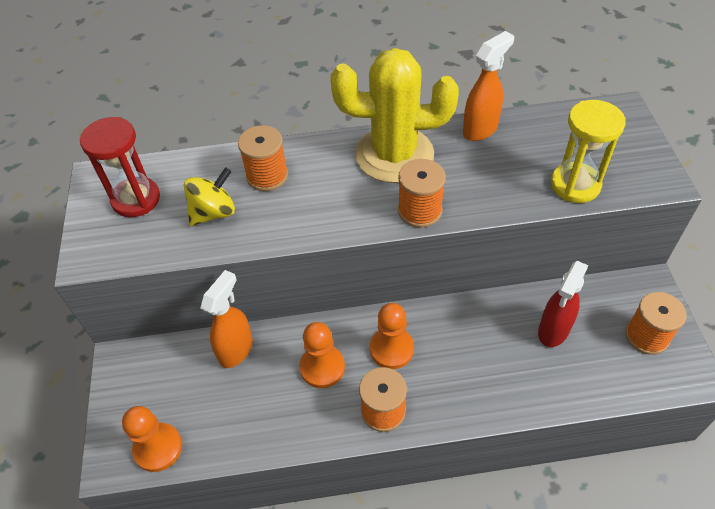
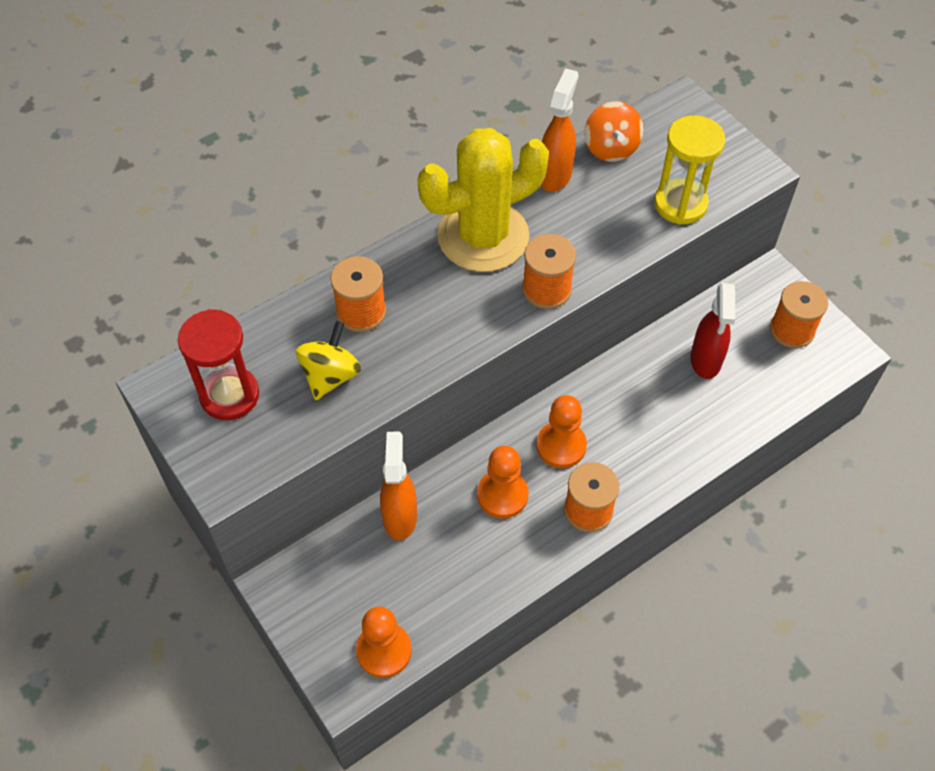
camera: 30 degrees left, 5 degrees up
none -> orange spinning top [584,101,643,162]

